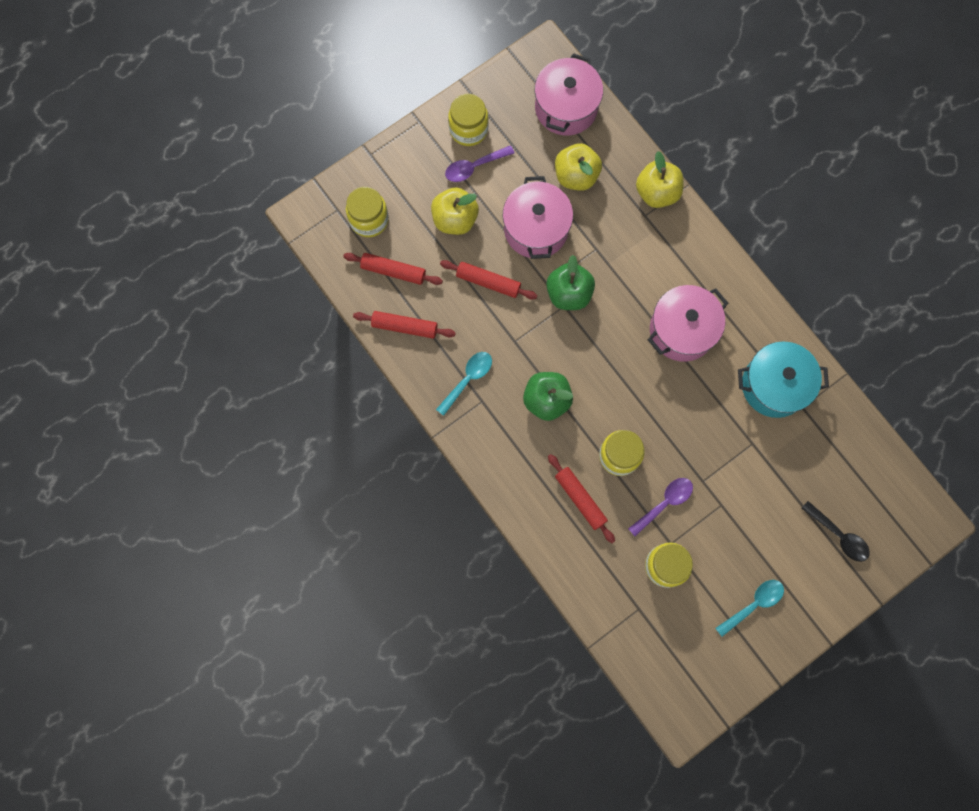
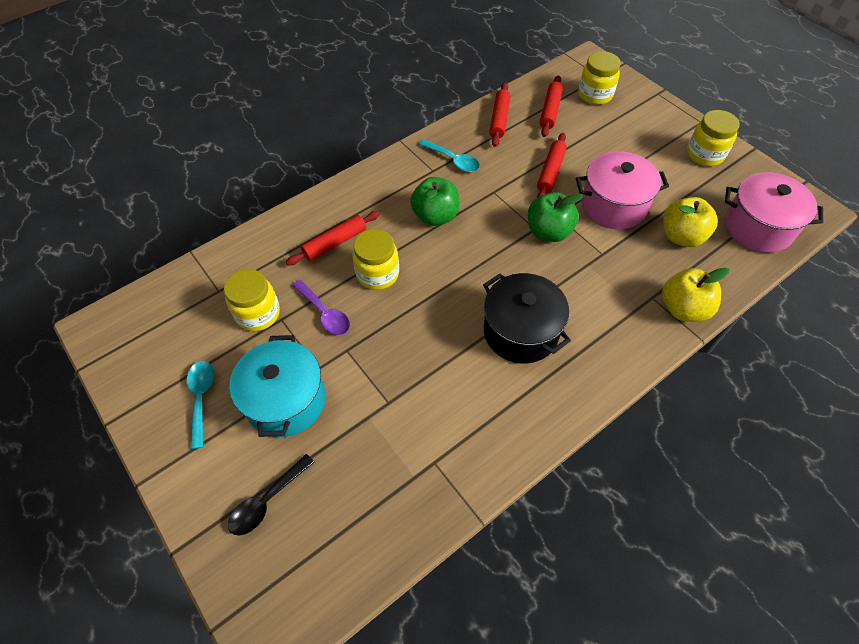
camera: 90 degrees right, 20 degrees down
yellow apple [431,187,479,235] -> none
purple spoon [445,145,514,182] -> none
pink pot [648,285,728,362] -> black pot [483,273,571,364]
turquoise spoon [715,580,784,637] -> turquoise spoon turned 150 degrees counterclockwise [187,361,214,449]
turquoise pot [738,341,829,418] -> turquoise pot moved to [229,335,326,437]

